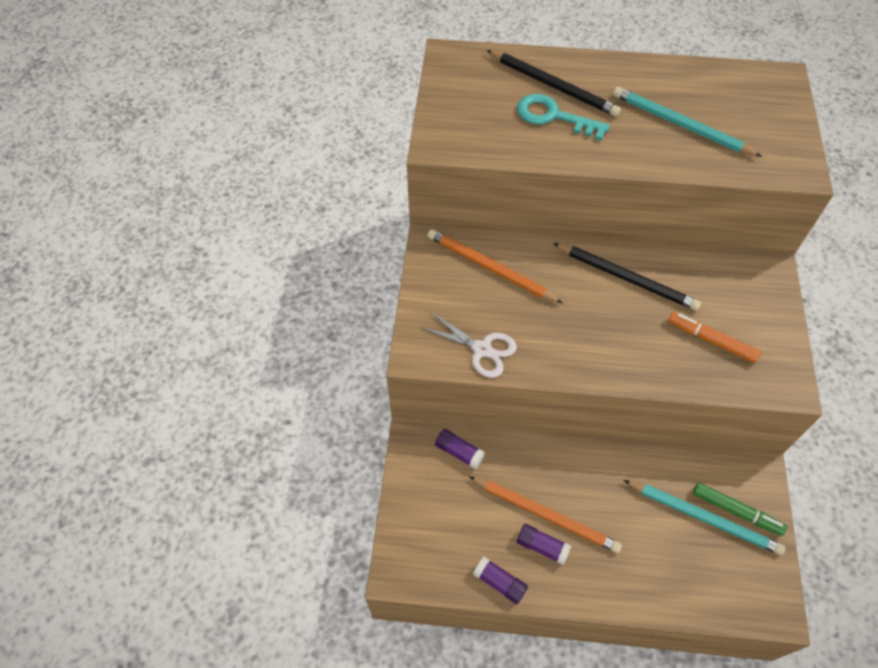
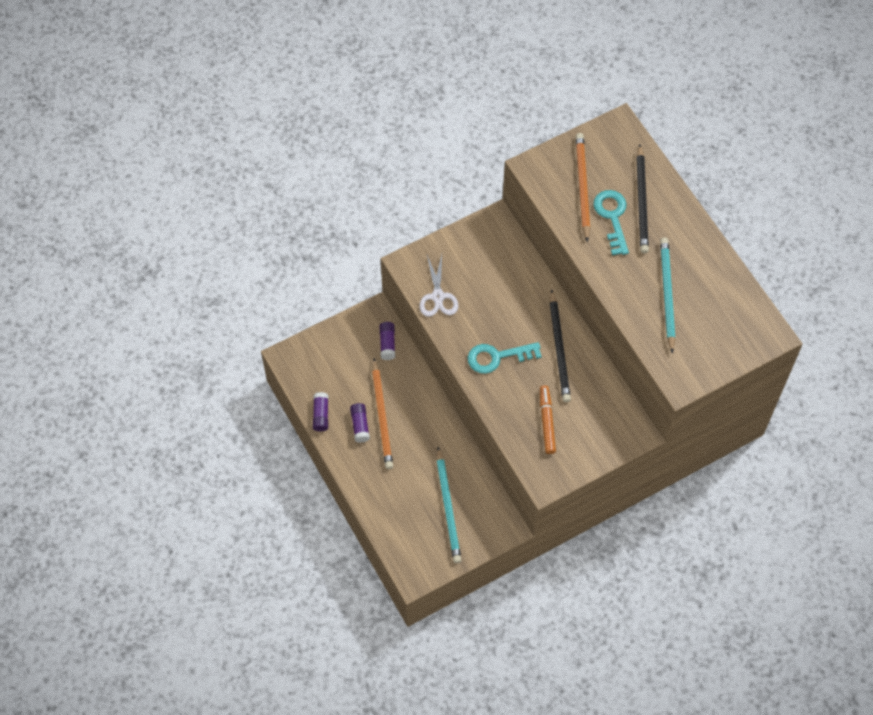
camera: 55 degrees right, 5 degrees up
orange pencil [427,229,563,303] -> orange pencil moved to [576,133,590,242]
green marker [693,482,787,536] -> none
none -> turquoise key [467,342,542,374]

